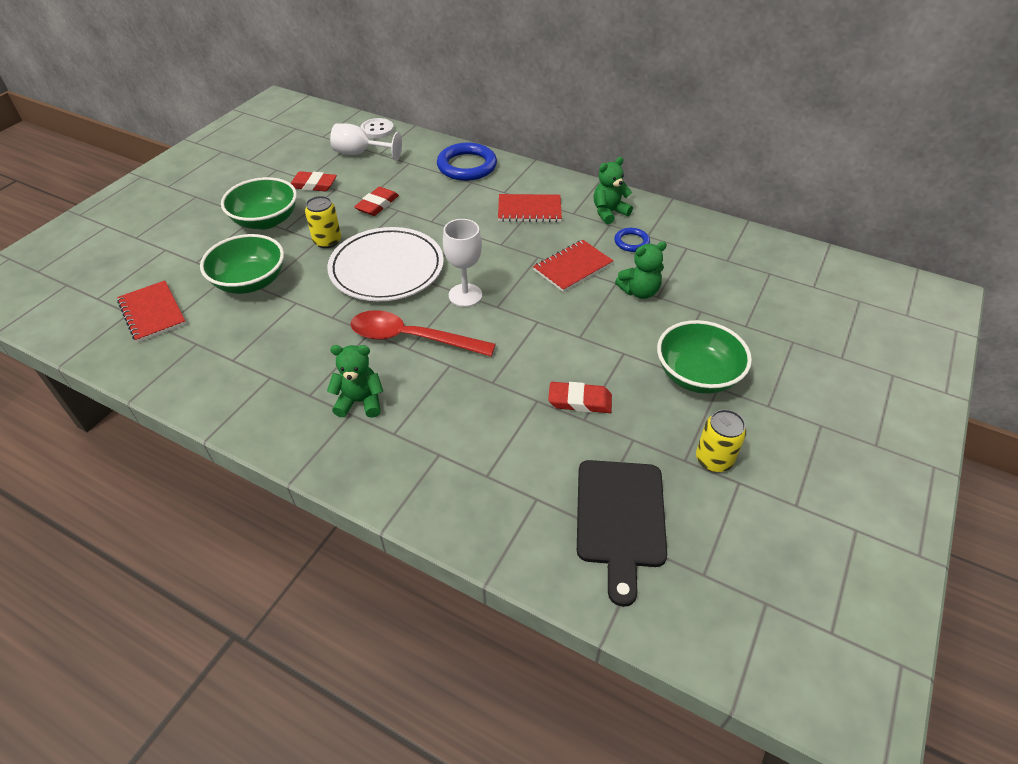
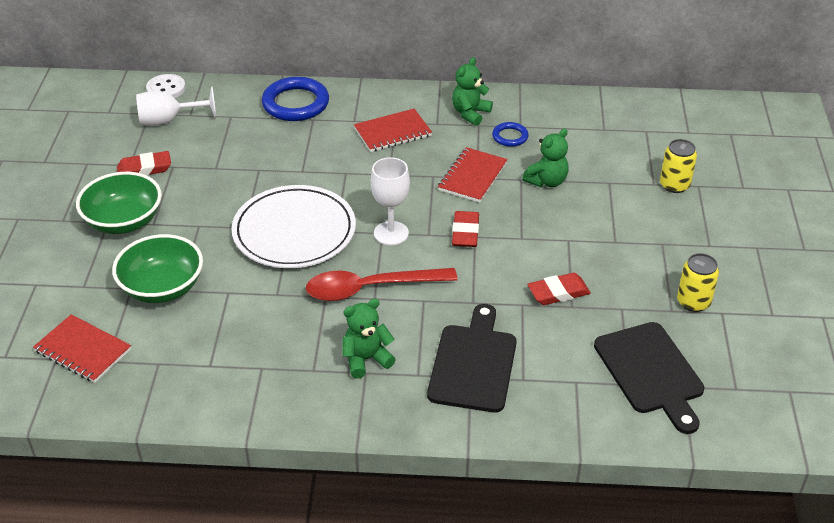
camera: 25 degrees left, 5 degrees down
yellow can [305,196,341,248] -> yellow can moved to [660,139,697,193]
red eraser [354,187,399,216] -> red eraser moved to [452,211,479,247]
green bowl [657,320,752,394] -> none
none -> black cutting board [427,304,517,413]

